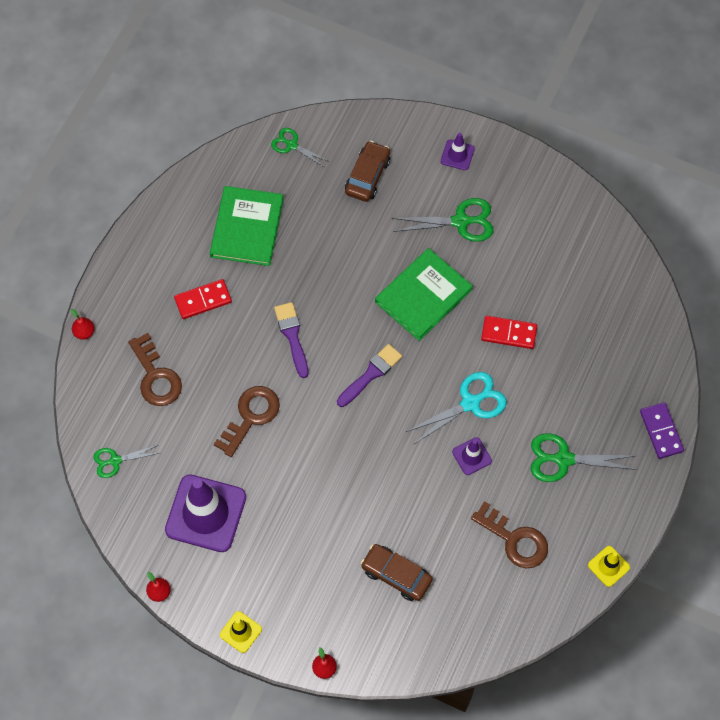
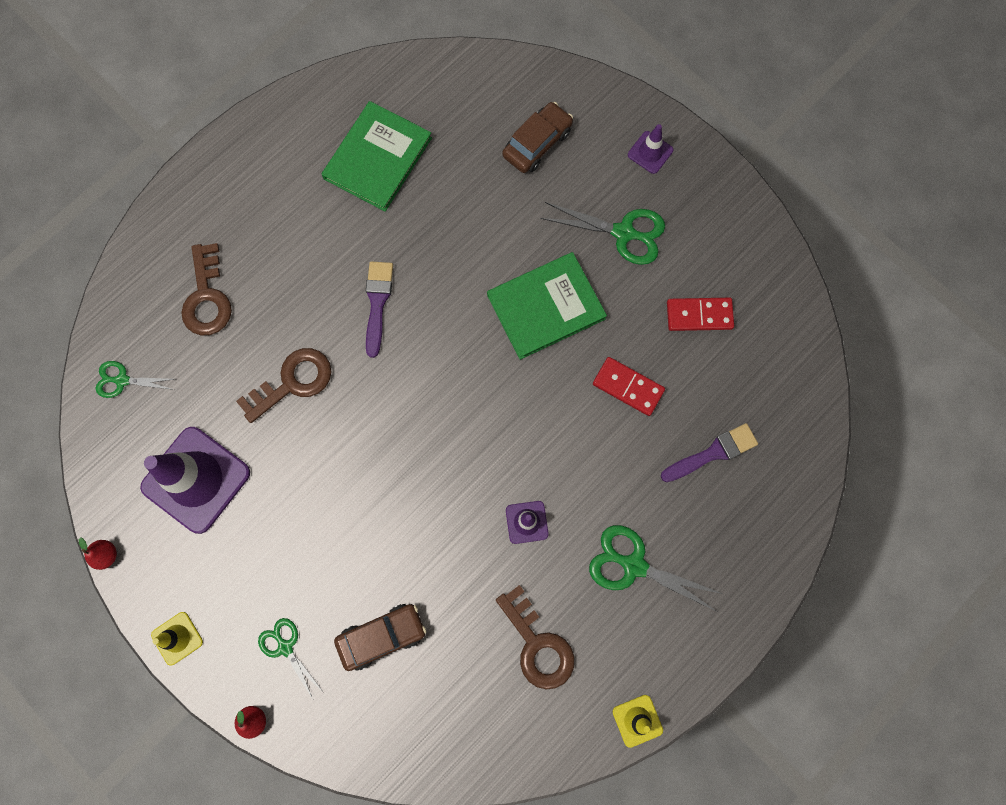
camera: 20 degrees right, 10 degrees up
red pear [71,309,94,340] -> none
red domino [174,279,232,319] -> red domino moved to [667,298,734,331]
green scissors [271,128,328,168] -> green scissors moved to [258,618,323,699]
purple brush [337,344,402,407] -> purple brush moved to [661,423,758,482]
brown car [361,544,433,601] -> brown car turned 105 degrees clockwise [334,604,427,671]
turquoise scissors [406,372,507,444] -> none
purple domino [640,402,684,459] -> none

